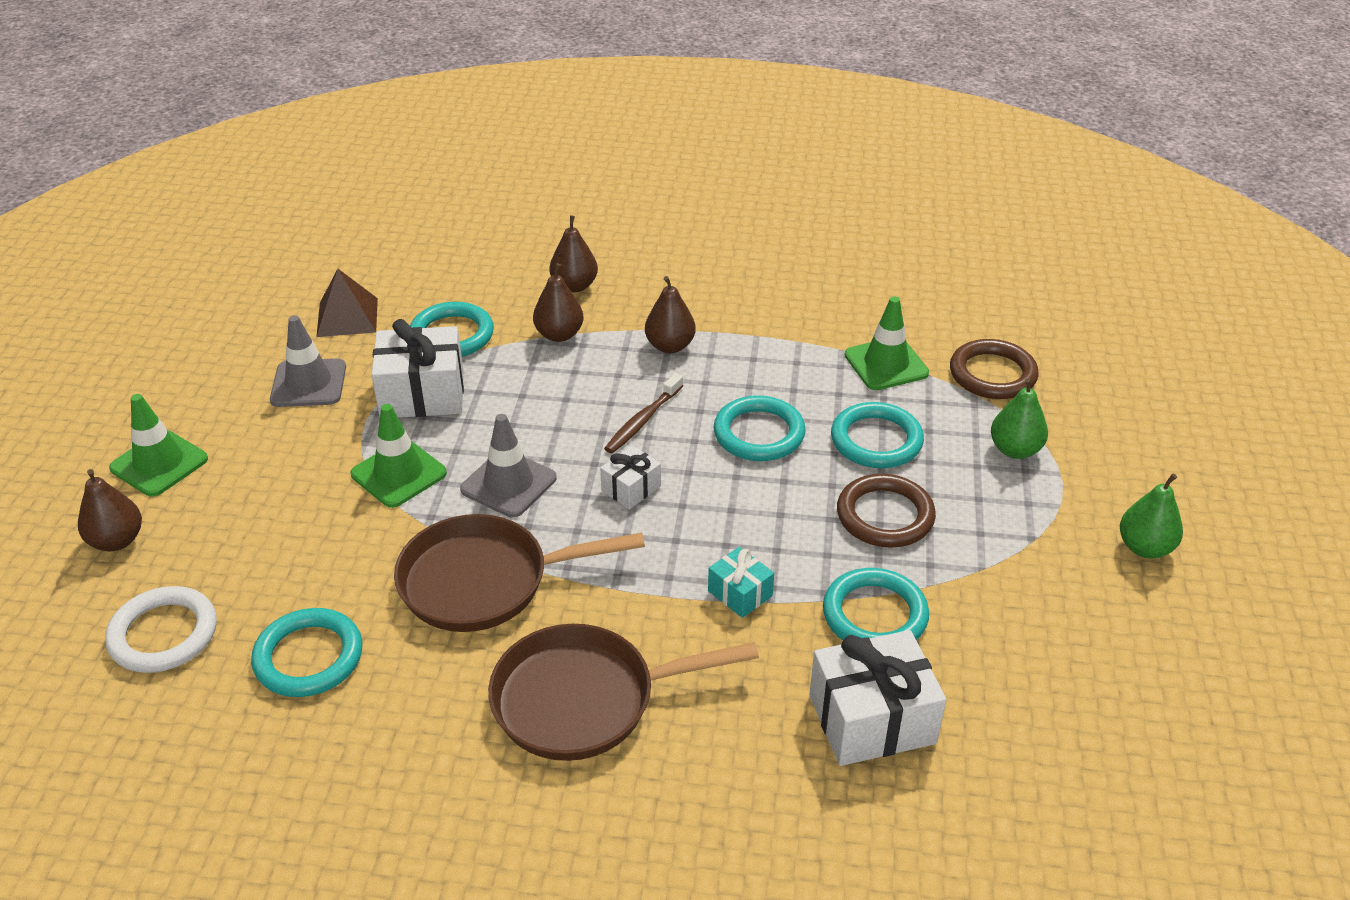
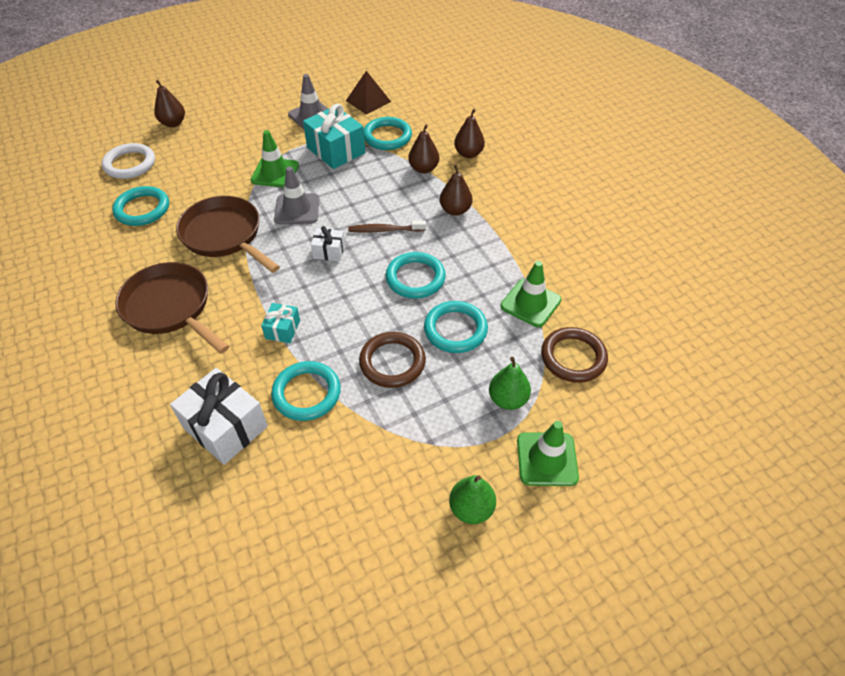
camera: 55 degrees right, 10 degrees up
green traffic cone [109,394,208,497] -> green traffic cone moved to [517,421,579,486]
white gift [371,319,464,418] -> turquoise gift [303,104,366,169]

